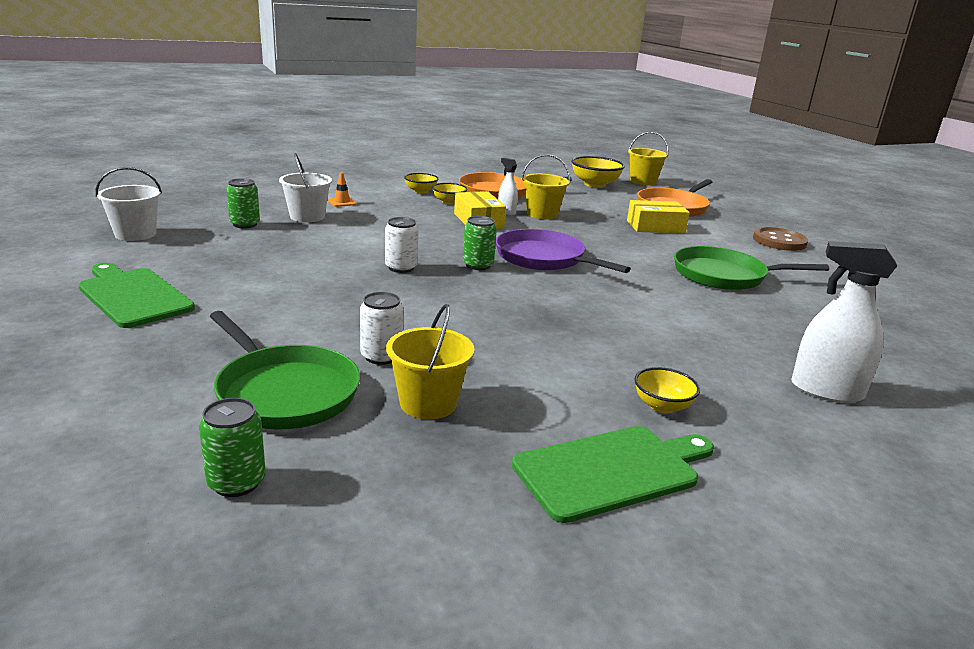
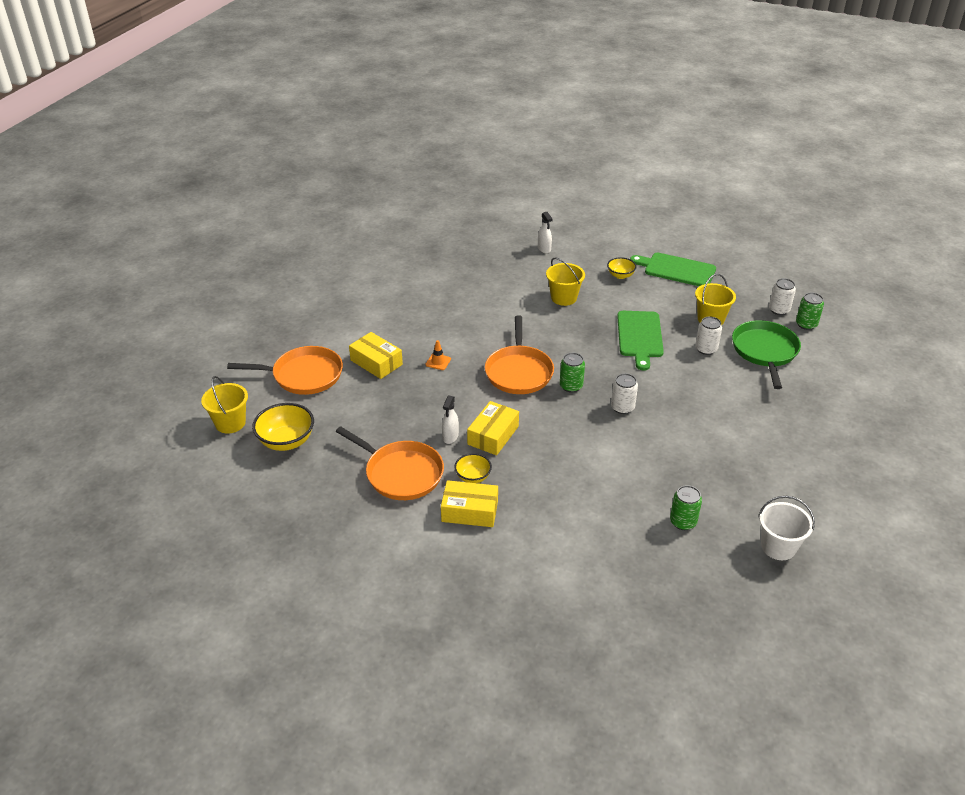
camera: 130 degrees left, 15 degrees up
green cutting board [78,263,195,328] -> green cutting board moved to [617,311,664,371]
white bucket [279,153,332,222] -> none
orange traffic cone [328,172,356,207] -> orange traffic cone moved to [426,340,451,370]
yellow bowl [404,173,439,194] -> yellow box [441,480,498,527]
purple pan [496,229,631,273] -> orange pan [485,315,554,394]
yellow bucket [522,154,570,219] -> yellow bucket moved to [546,257,585,306]
green pan [674,246,829,290] -> none
brown button [753,227,808,251] -> none
white spray bottle [791,241,897,403] -> white spray bottle [538,212,553,253], size x0.57
none -> white can [769,278,796,315]

